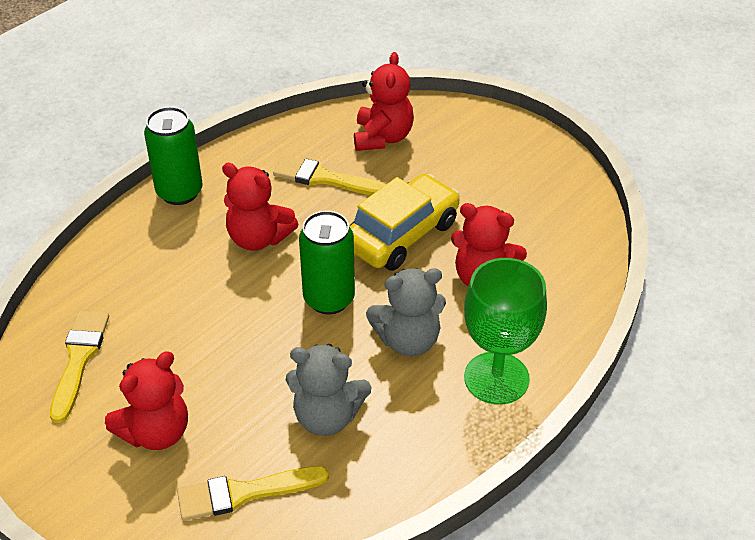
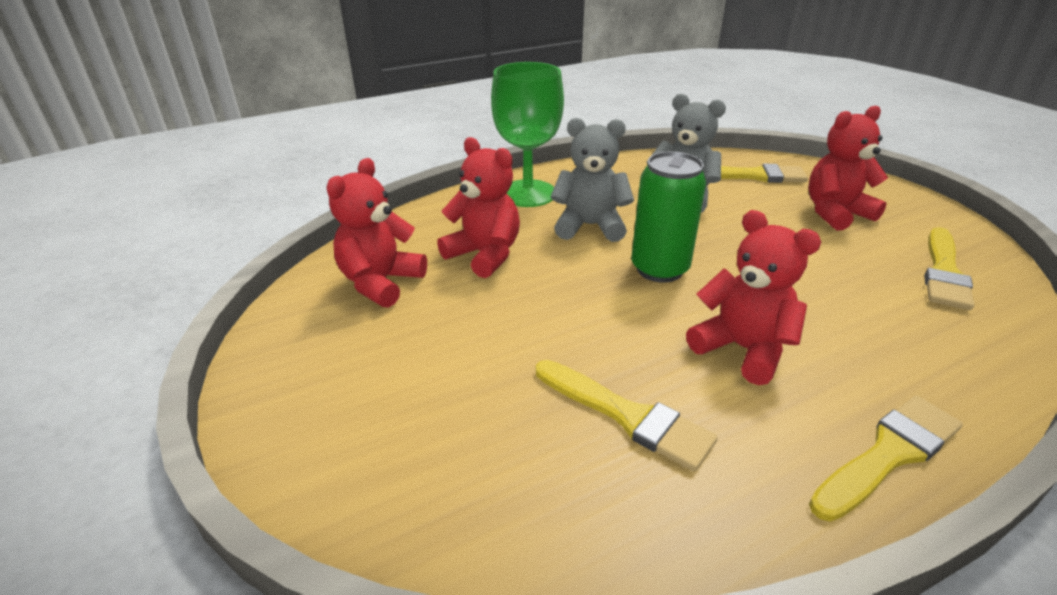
camera: 160 degrees left, 10 degrees down
green can [144,107,203,205] -> yellow brush [809,396,963,522]
yellow car [349,174,460,271] -> none
red teddy bear [354,52,414,151] -> red teddy bear moved to [327,158,427,308]

